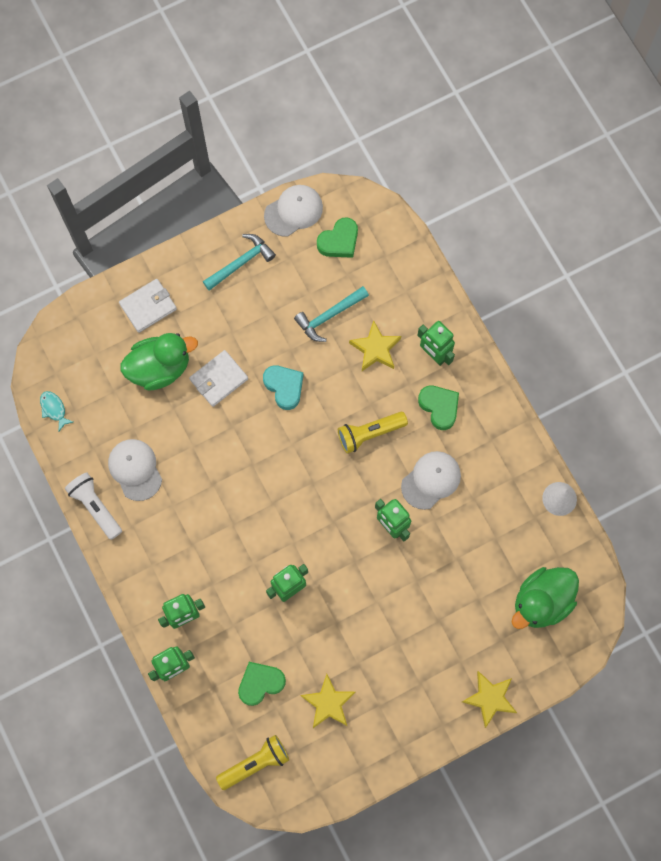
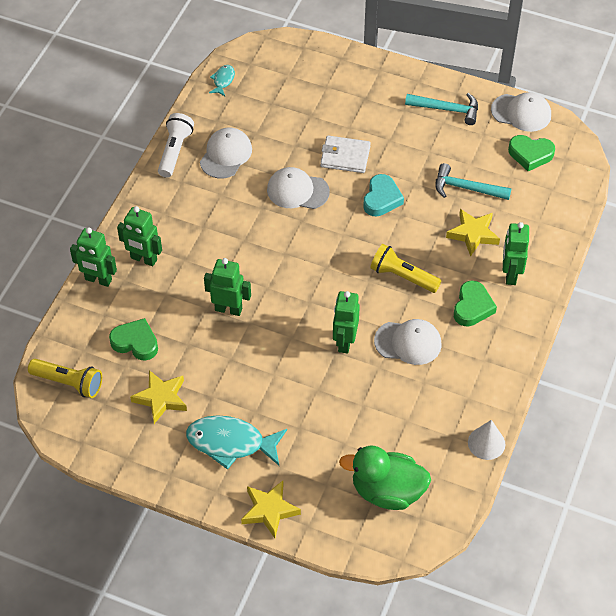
camera: 50 degrees right, 20 degrees down
white wallet [119,279,177,333] -> none
green duck [120,333,198,391] -> none
none -> turquoise fish [186,415,287,470]
none -> white cap [267,167,330,209]

